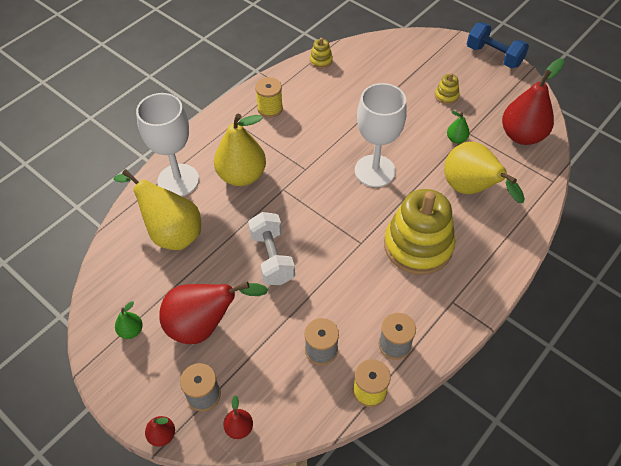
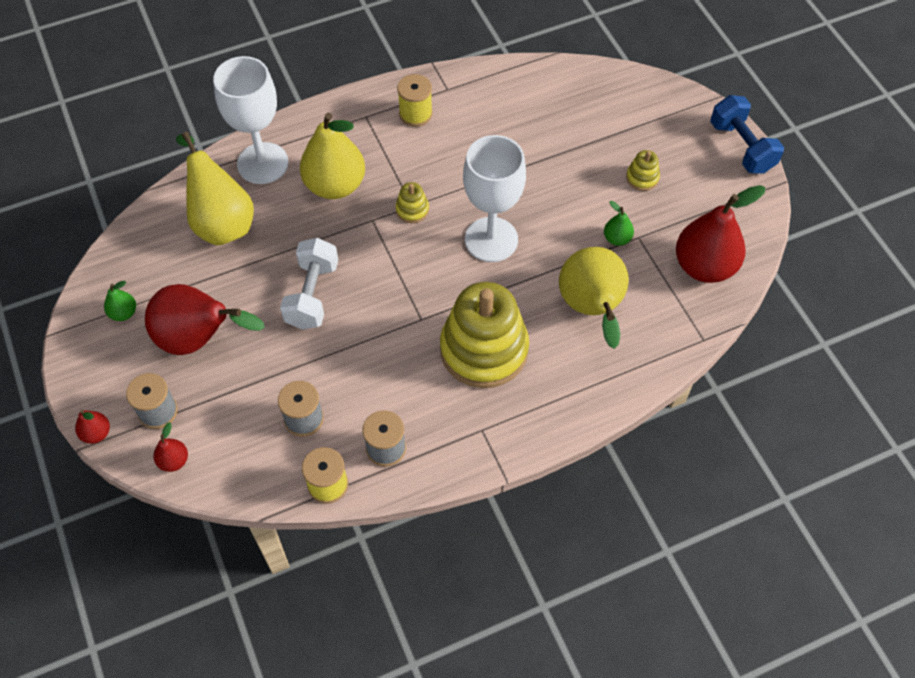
camera: 25 degrees right, 5 degrees up
yellow stacking toy [310,38,333,69] -> yellow stacking toy moved to [395,182,429,223]

